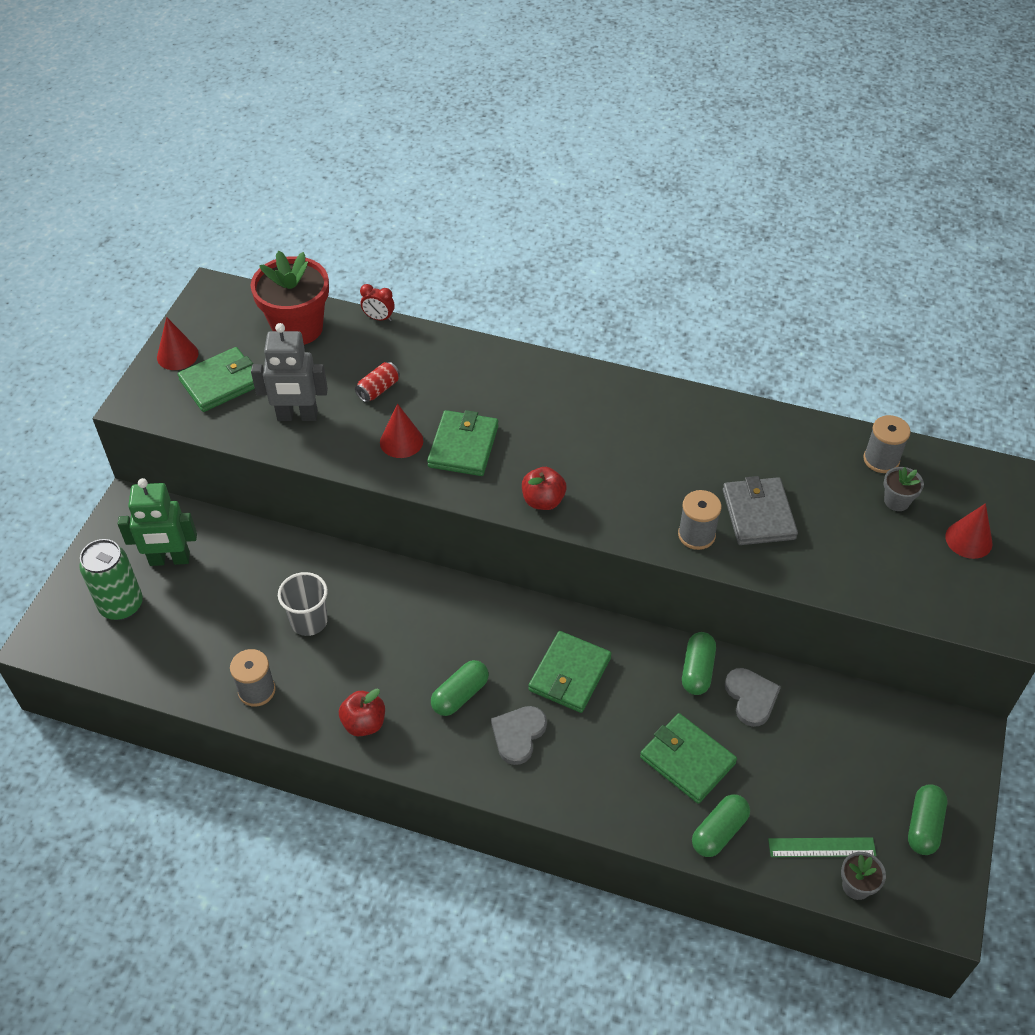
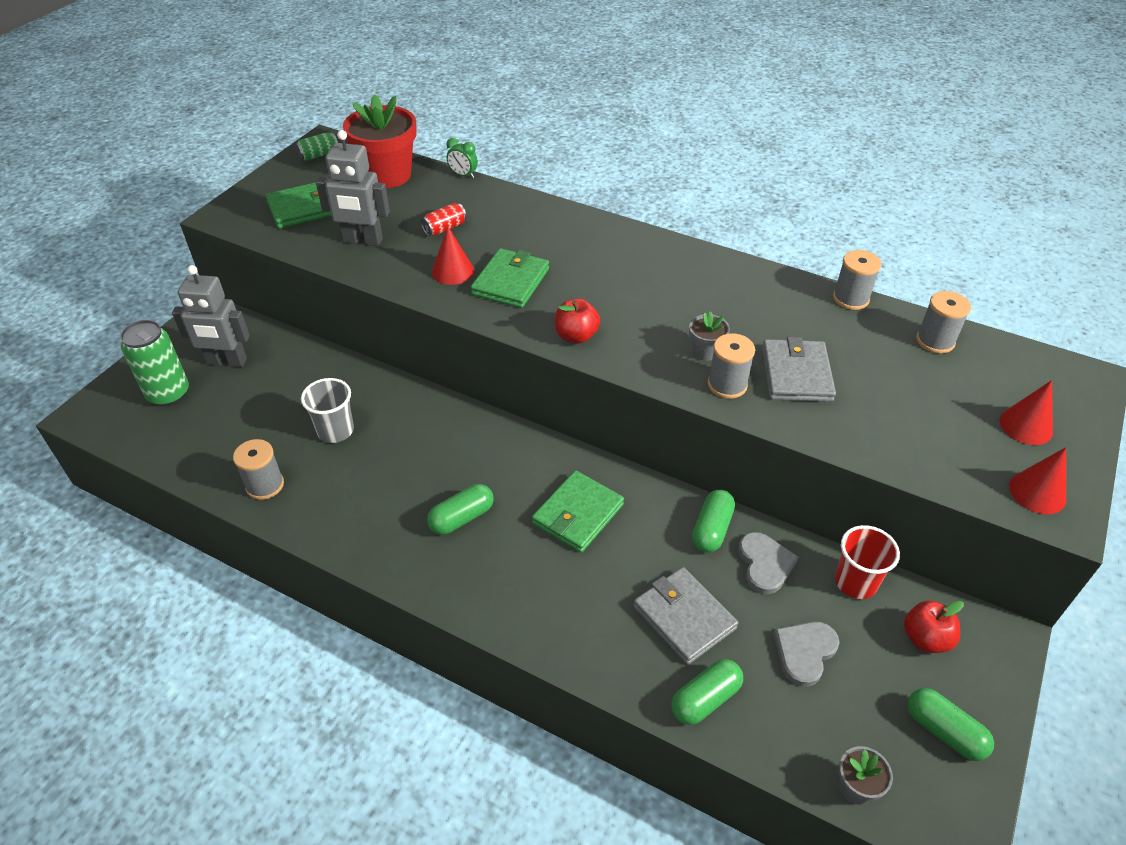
camera: 10 degrees right, 5 degrees down
green robot [118,478,197,566] -> grey robot [172,265,250,367]
red cone [157,317,199,370] -> red cone moved to [1009,447,1066,514]
red apple [339,689,385,736] -> red apple moved to [904,600,964,653]
red clock [360,284,395,321] -> green clock [446,138,478,178]
grey heart [491,706,547,765] -> grey heart moved to [773,622,839,687]
green wallet [640,713,737,804] -> grey wallet [633,567,738,665]
green ruler [768,837,876,857] -> none
grey flower pot [884,467,924,511] -> grey flower pot moved to [689,311,730,361]
green capsule [908,784,947,855] -> green capsule turned 75 degrees counterclockwise [907,688,994,761]
none -> green can [295,132,338,161]
none -> grey spool [833,250,881,310]
none -> red cup [835,525,900,599]

